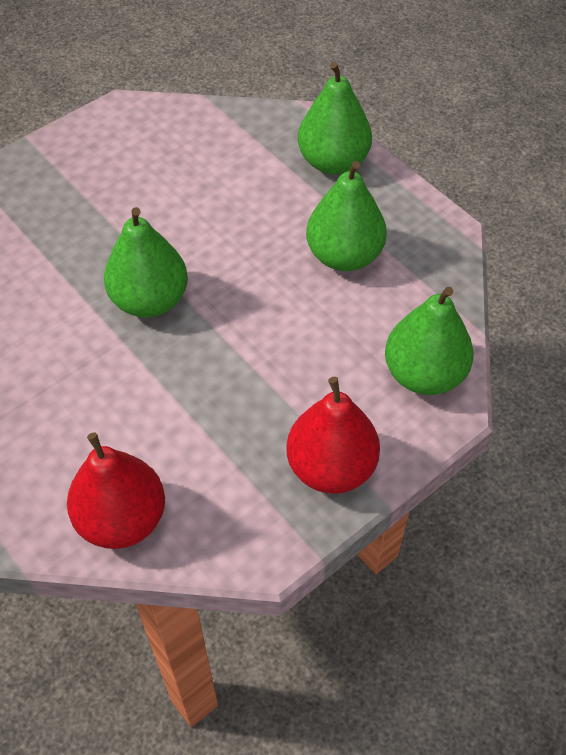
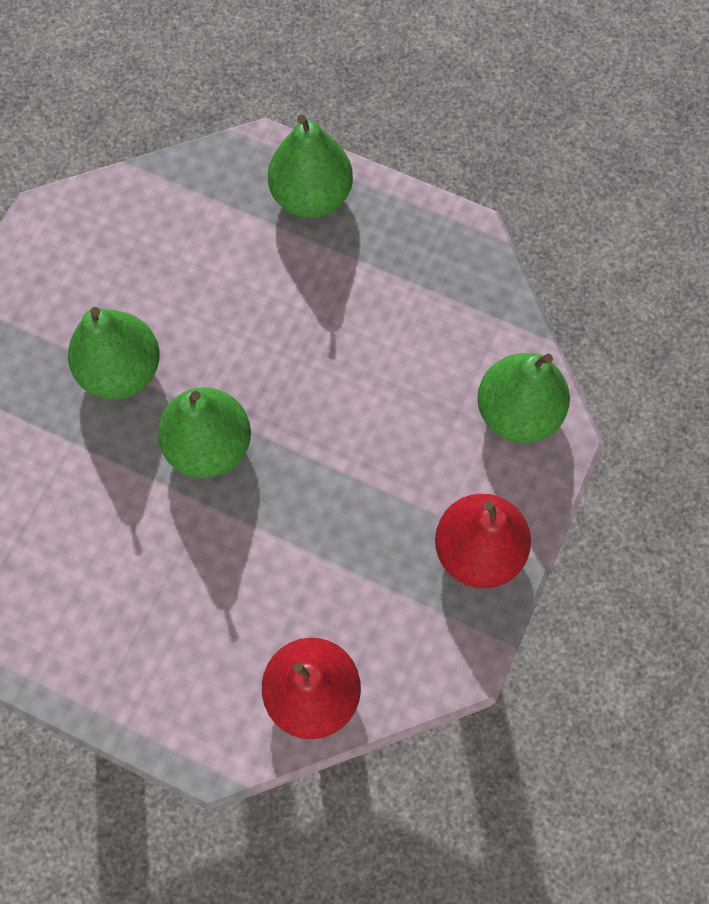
camera: 25 degrees left, 15 degrees up
green pear [306,161,387,271] -> green pear moved to [68,307,160,399]

